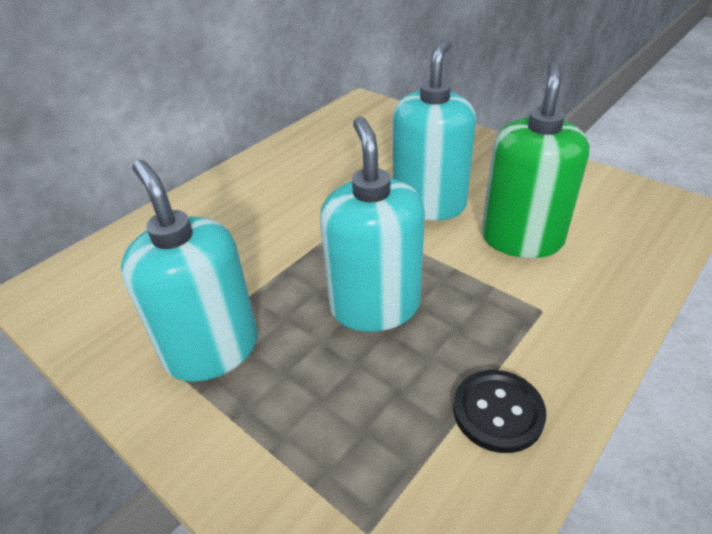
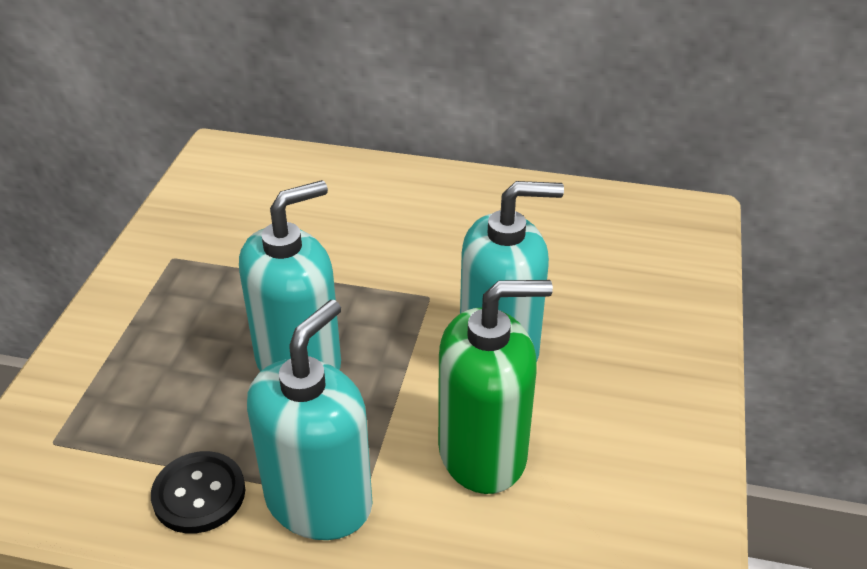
camera: 60 degrees right, 0 degrees up
turquoise soap dispenser [121,160,258,382] -> turquoise soap dispenser moved to [247,300,372,540]

